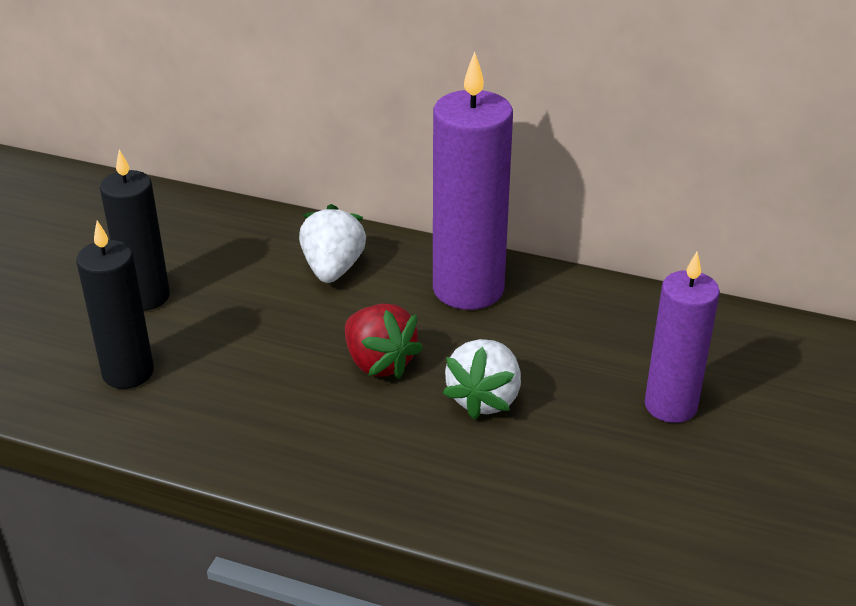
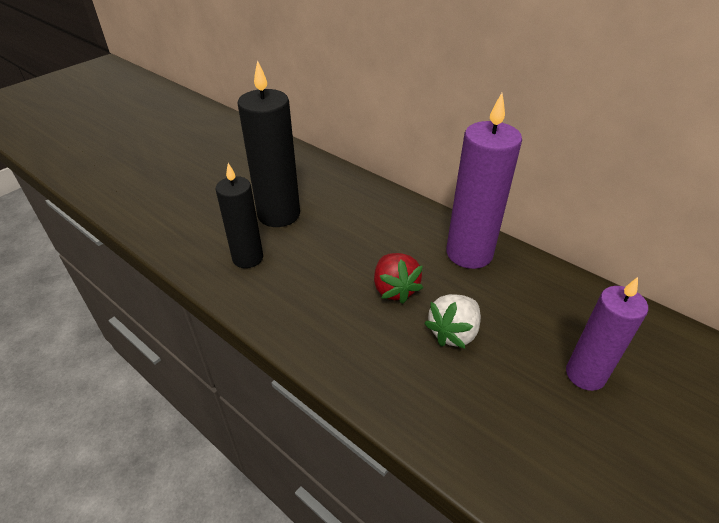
camera: 20 degrees right, 5 degrees up
black candle [100,150,170,311] -> black candle [237,60,300,227], size x1.53
white strawberry [299,204,366,283] -> none

